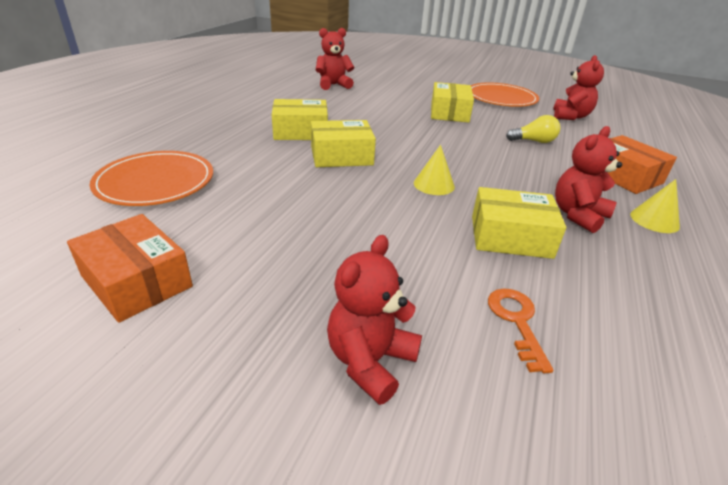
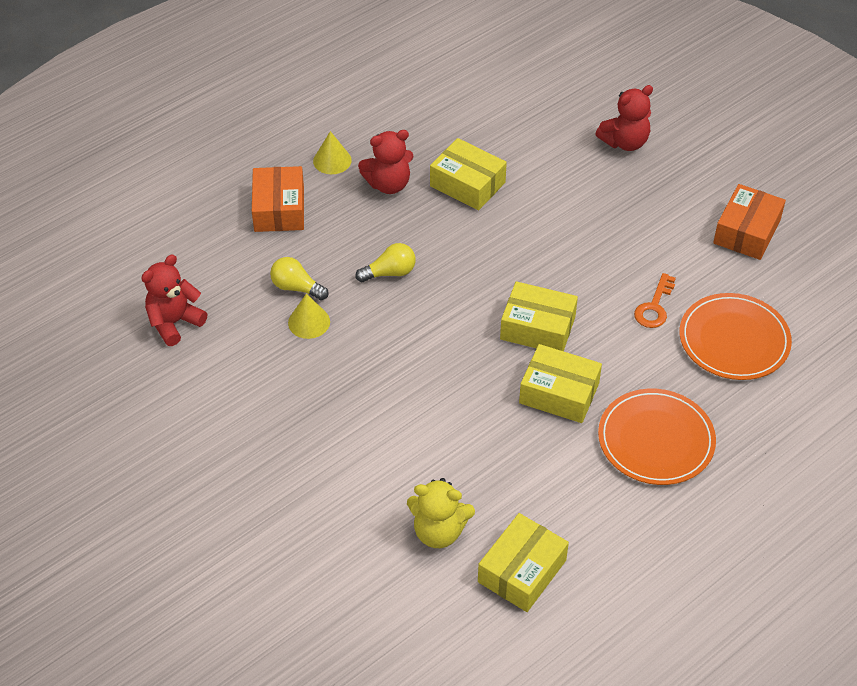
camera: 150 degrees left, 15 degrees up
orange box [67,214,193,323] -> orange box turned 45 degrees clockwise [713,184,786,260]
red teddy bear [316,28,354,90] -> yellow teddy bear [407,478,475,548]
yellow cone [414,145,455,195] -> yellow cone moved to [288,293,330,339]
yellow box [431,82,474,123] -> yellow box moved to [478,513,569,612]
orange plate [471,83,539,107] -> orange plate moved to [598,389,716,485]
orange key [488,288,553,373] -> orange key moved to [634,273,676,328]
none -> yellow light bulb [356,243,416,282]

